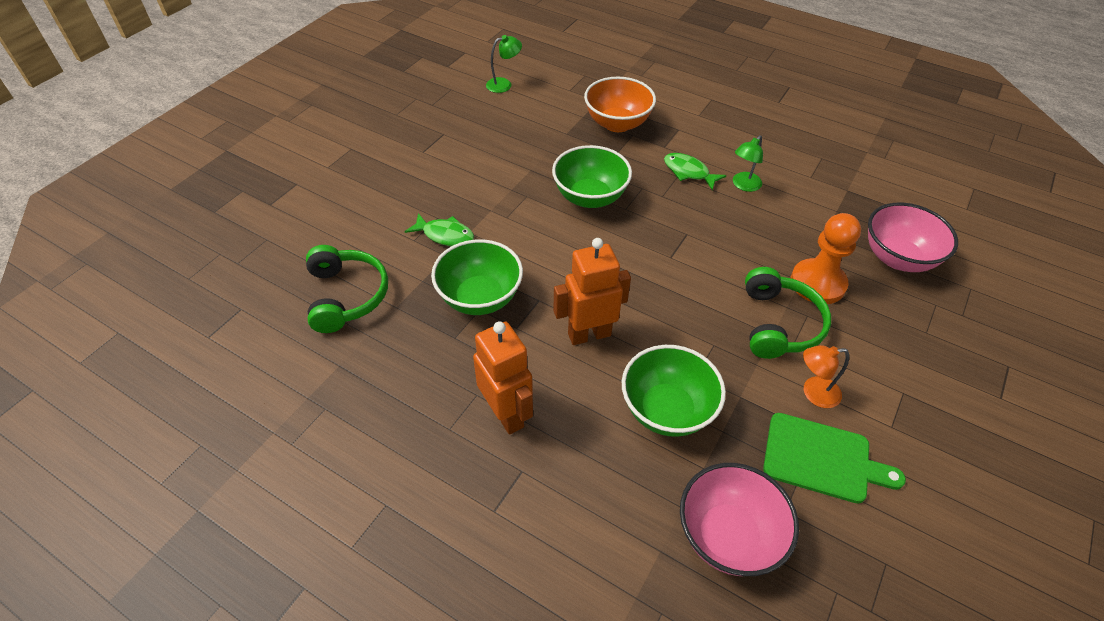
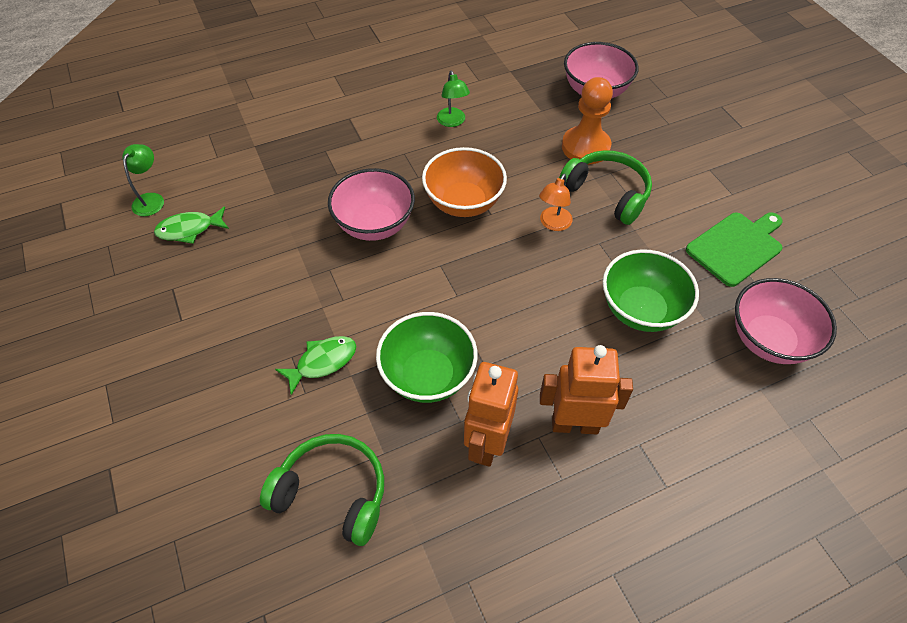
camera: 55 degrees left, 5 degrees up
green bowl [552,145,632,208] -> pink bowl [328,168,415,241]
orange robot [553,238,631,345] -> orange robot moved to [464,362,518,467]
orange bowl [584,77,656,132] -> orange bowl moved to [422,147,507,217]
green fish [664,153,727,191] -> green fish moved to [154,206,229,244]
orange lamp [803,345,849,408] -> orange lamp moved to [539,174,572,231]

